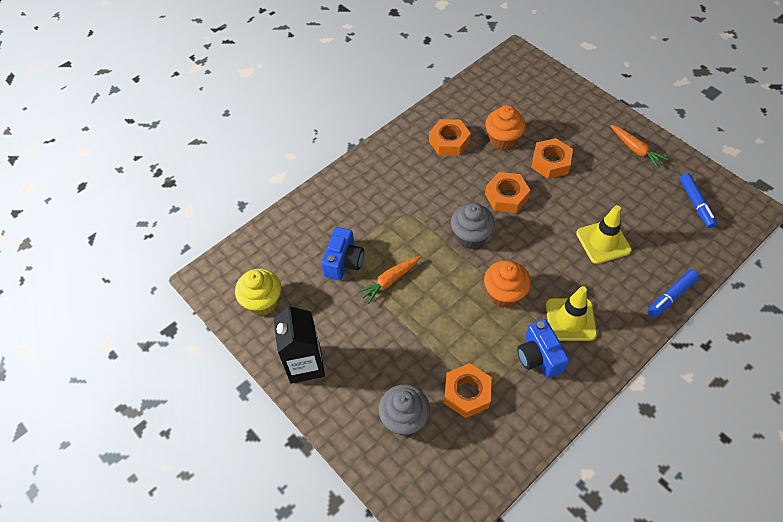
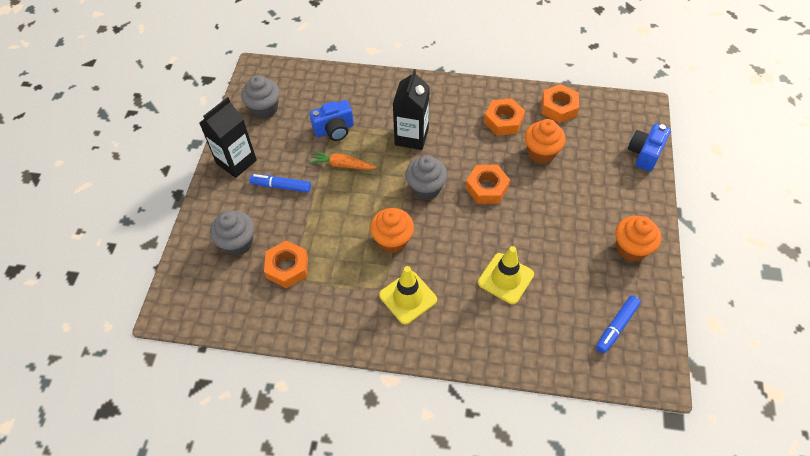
camera: 50 degrees right, 0 degrees up
yellow cupcake [235,269,281,316] -> grey cupcake [241,75,280,119]
blue camera [517,319,569,378] -> blue camera moved to [628,123,671,171]
orange nut [531,138,573,179] -> orange nut moved to [542,84,579,123]
orange carrot [610,125,668,168] -> orange cupcake [615,216,661,262]
blue marker [647,270,699,318] -> blue marker moved to [250,174,311,193]
none -> black carton [393,69,430,150]

